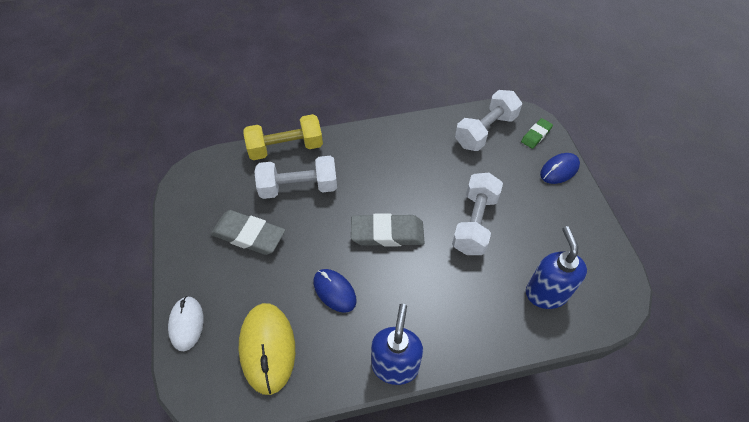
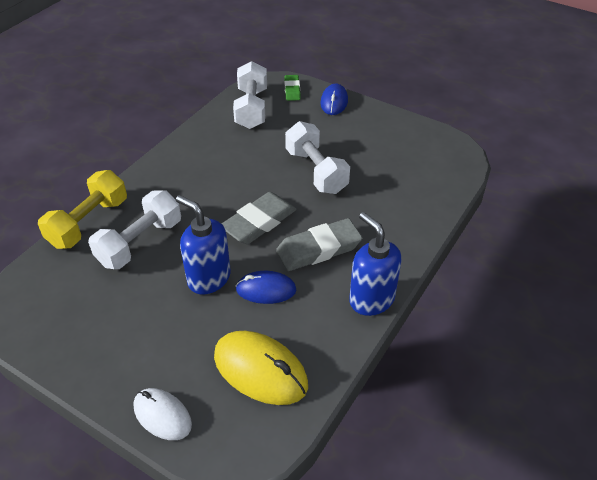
camera: 45 degrees left, 10 degrees down
grey eraser [211,210,285,255] -> grey eraser moved to [276,218,362,271]
blue soap dispenser [526,226,587,309] -> blue soap dispenser moved to [176,195,231,294]

